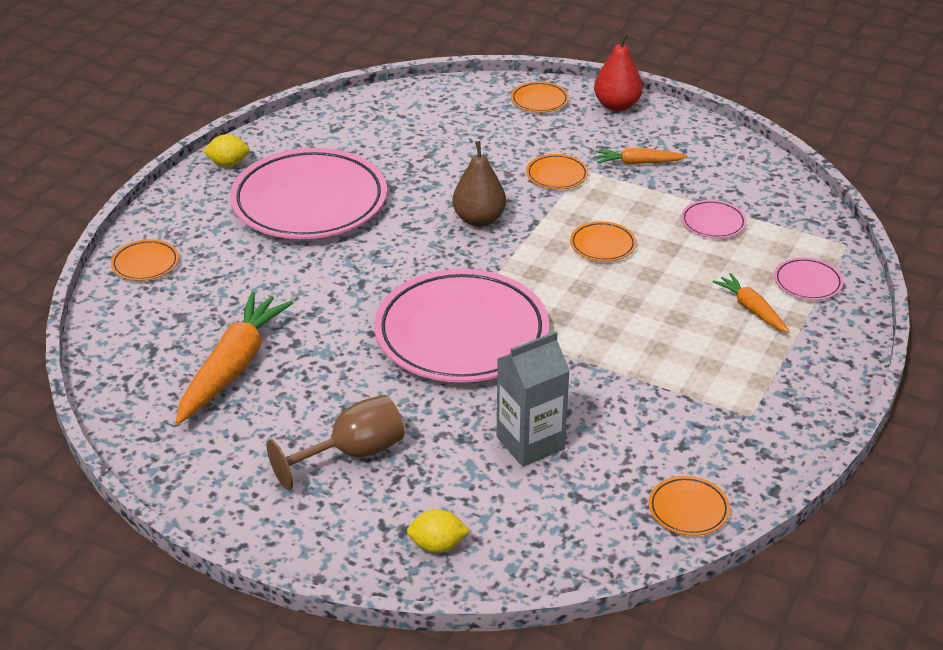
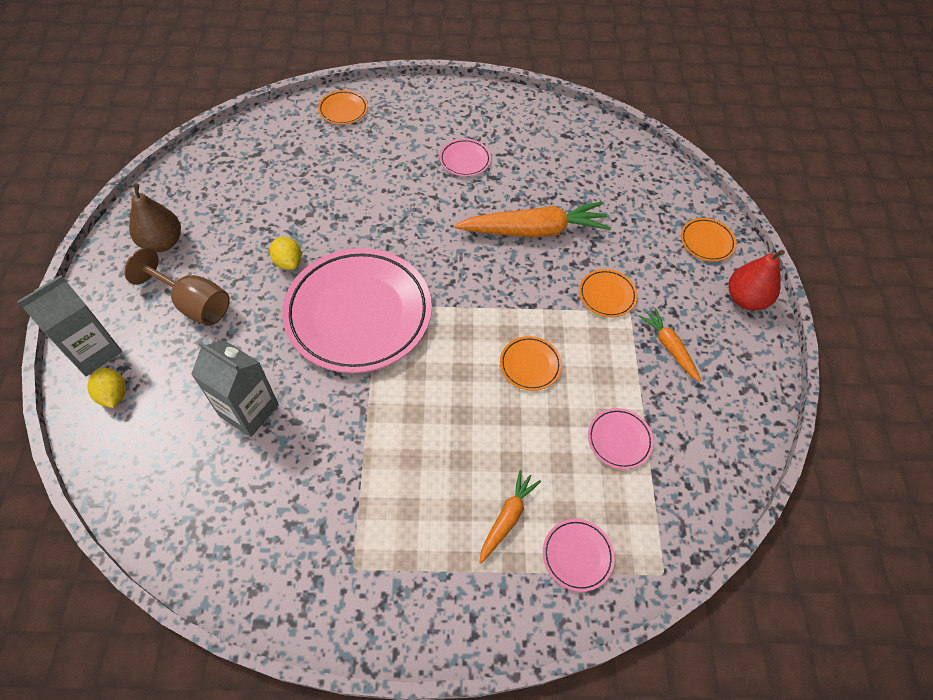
camera: 60 degrees right, 20 degrees up
orange carrot [176,292,293,424] -> orange carrot moved to [454,201,611,237]
yellow lemon [203,134,250,167] -> yellow lemon moved to [270,237,302,270]
pink plate [230,148,387,239] -> pink plate [440,139,491,177], size x0.41
brown pear [452,141,506,227] -> brown pear moved to [129,183,181,252]
orange plate [649,476,730,536] -> none
none -> grey carton [17,275,122,376]

